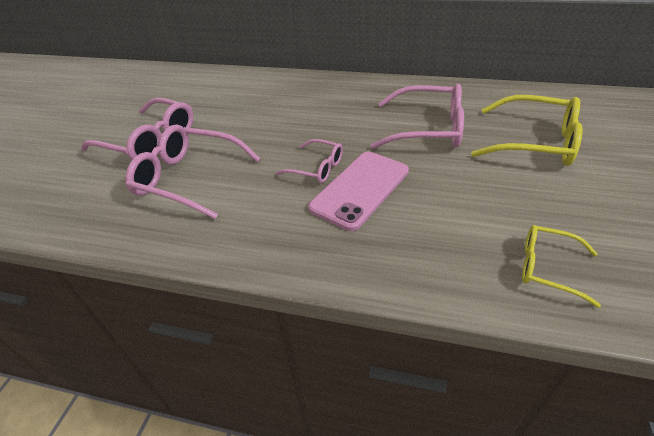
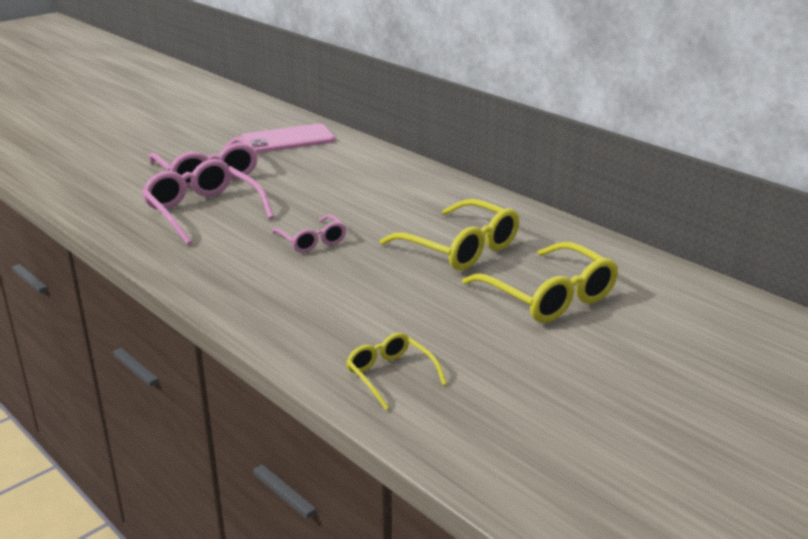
camera: 30 degrees right, 15 degrees down
pink phone [308,152,409,231] -> pink phone moved to [241,124,335,153]
pink glasses [370,84,464,149] -> yellow glasses [380,199,519,271]

